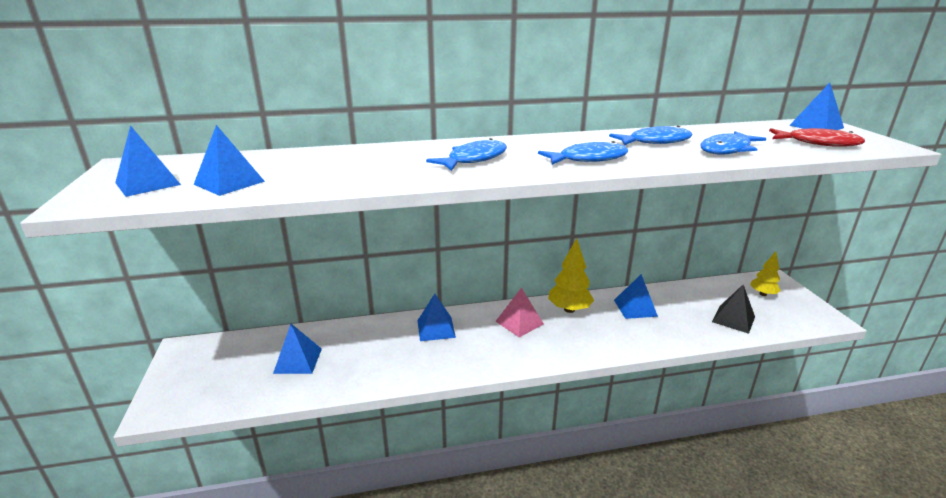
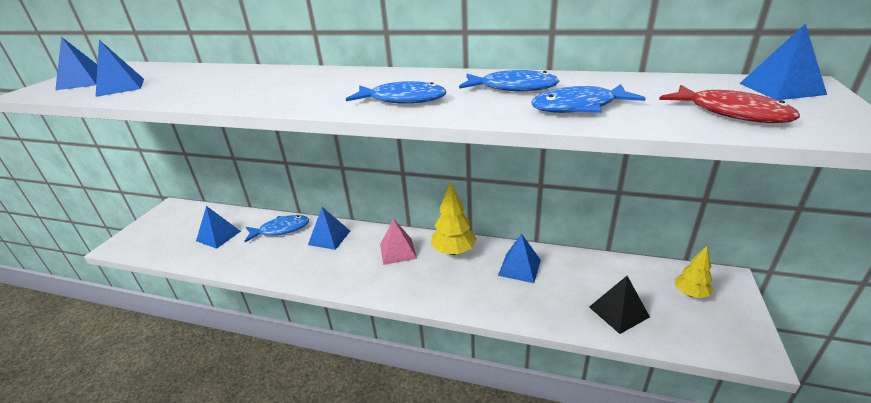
camera: 30 degrees right, 5 degrees up
blue fish [426,138,507,171] -> blue fish moved to [245,215,309,242]

